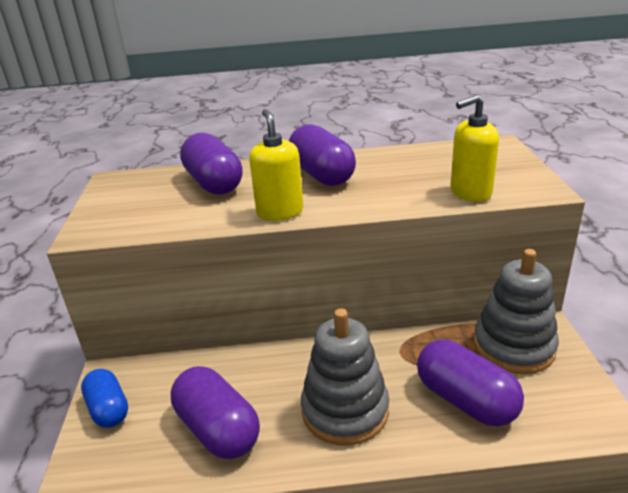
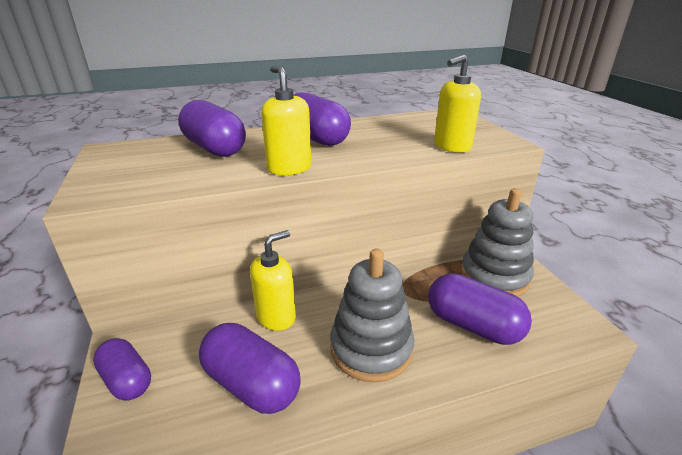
camera: 15 degrees left, 0 degrees up
blue capsule [81,369,128,428] -> purple capsule [93,338,151,400]
none -> yellow soap dispenser [250,230,296,331]

